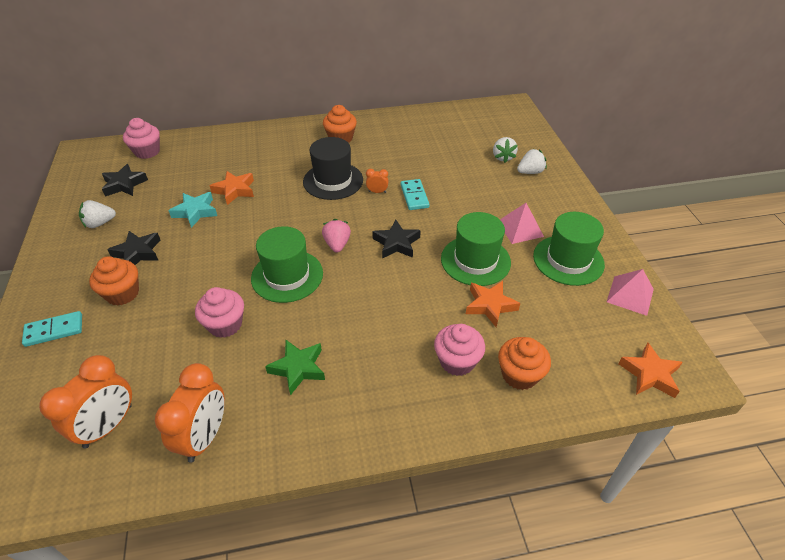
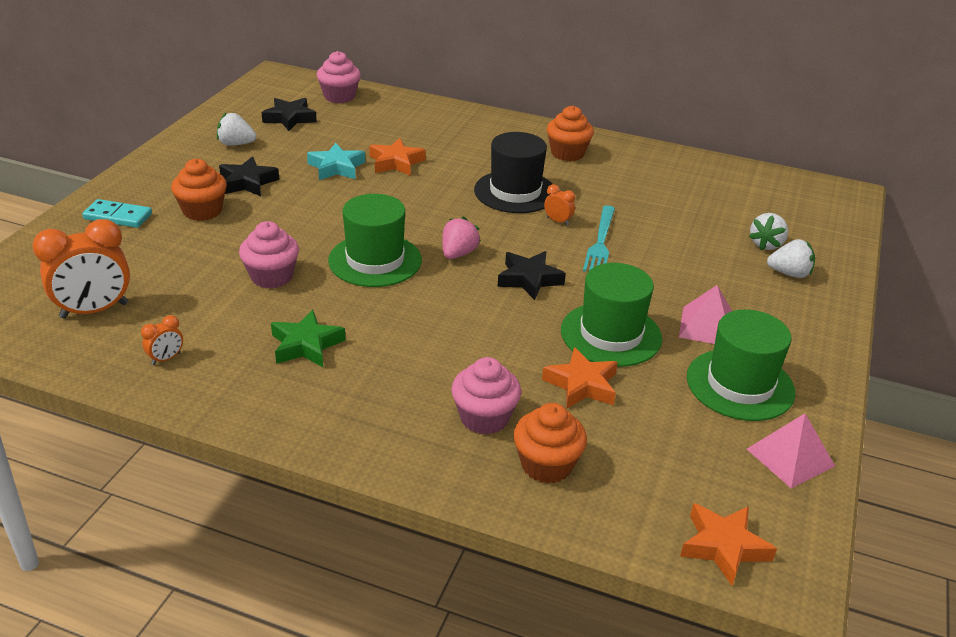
camera: 30 degrees right, 10 degrees down
orange clock [155,363,225,463] -> orange clock [141,315,183,365], size x0.46
turquoise domino [400,179,430,210] -> turquoise fork [583,205,615,272]

